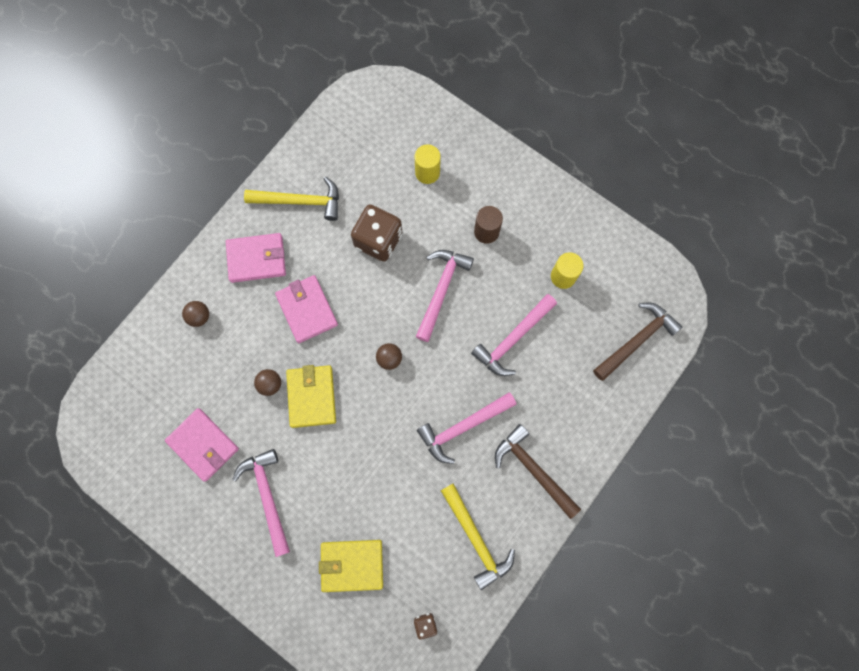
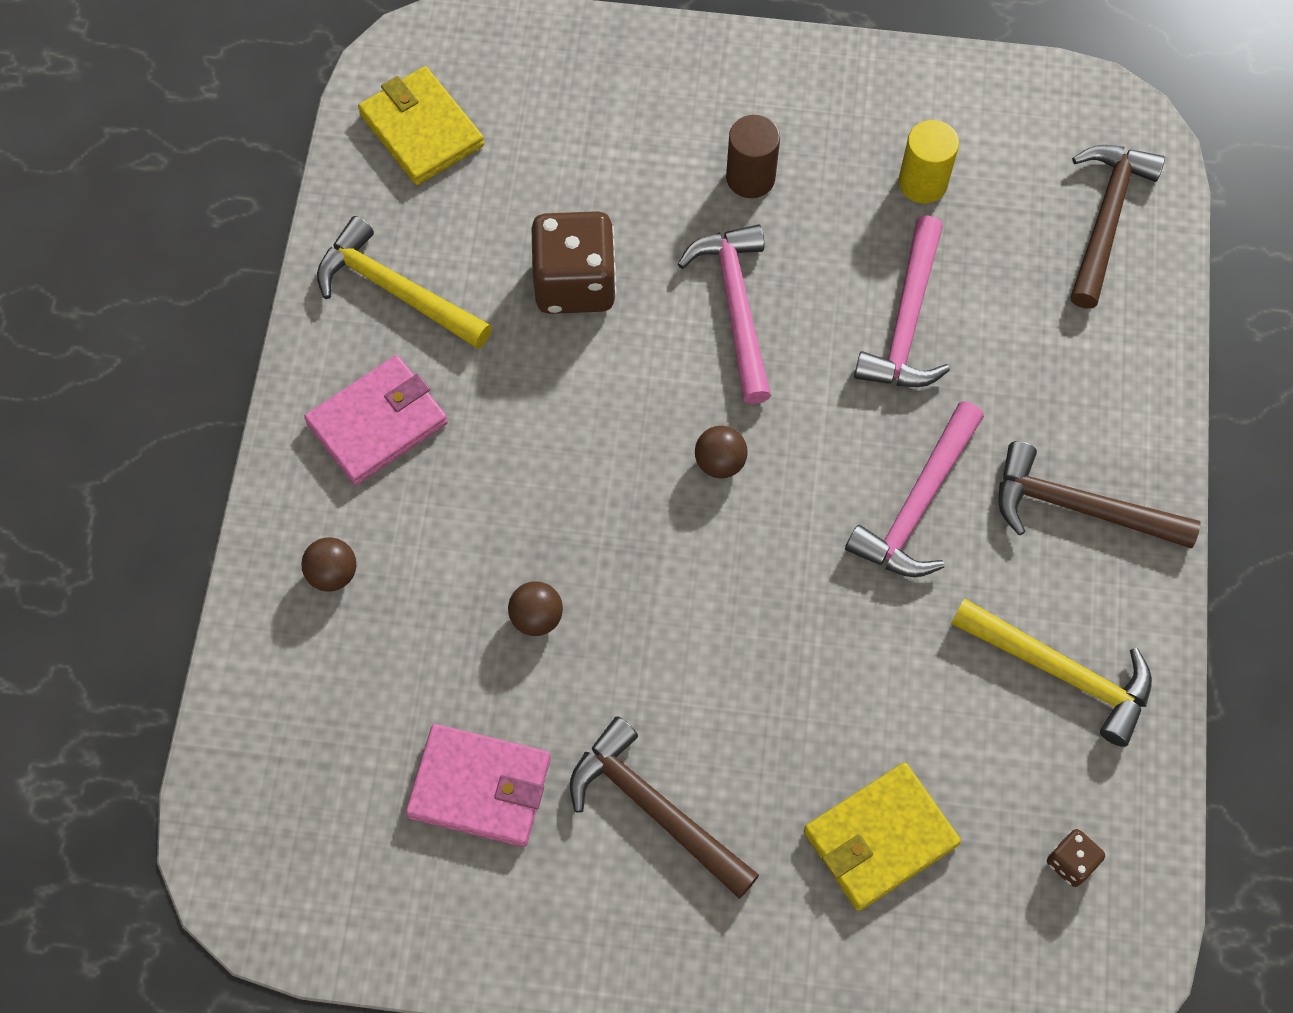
camera: 30 degrees left, 10 degrees down
pink hammer [232,449,290,557] -> brown hammer [570,716,759,899]
yellow hammer [244,177,339,221] -> yellow hammer turned 120 degrees counterclockwise [317,216,492,349]
pink wallet [275,275,338,343] -> none
yellow wallet [286,365,336,428] -> yellow wallet moved to [358,66,484,185]
yellow cylinder [415,145,441,184] -> none

